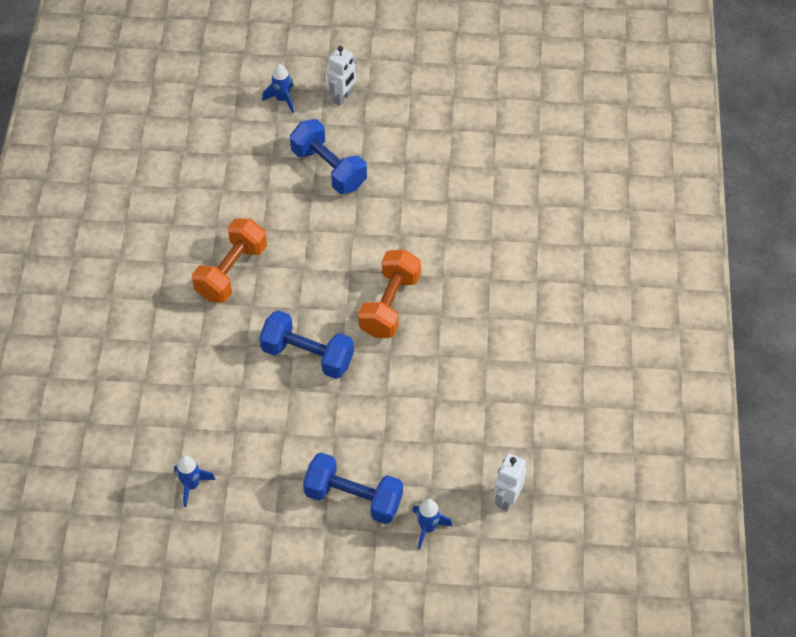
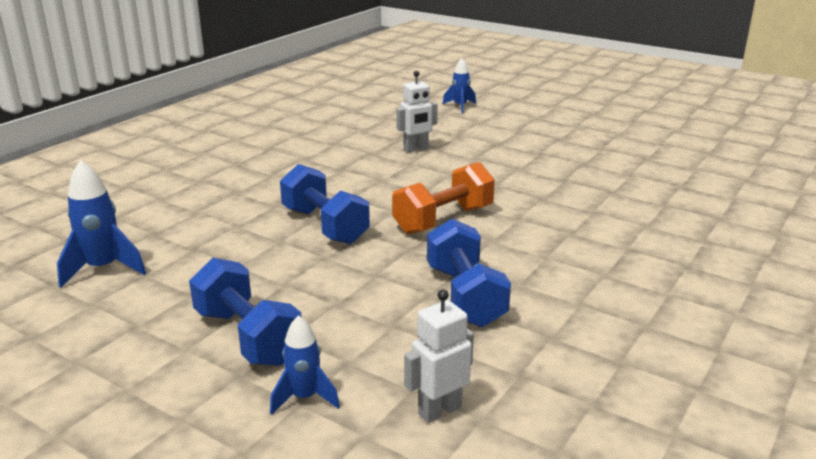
camera: 30 degrees right, 30 degrees down
blue rocket [174,455,216,507] -> blue rocket [57,160,146,288], size x1.52
orange dumbbell [192,218,267,303] -> none
blue dumbbell [290,119,367,194] -> blue dumbbell moved to [427,219,511,327]
white robot [327,46,357,106] -> white robot moved to [396,71,438,152]

